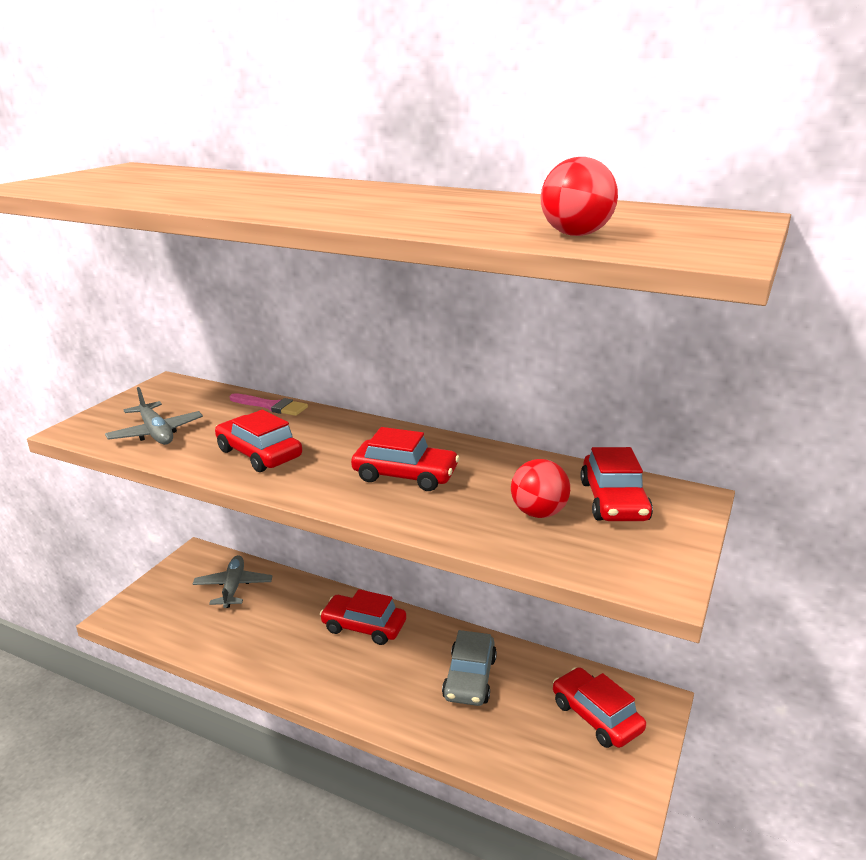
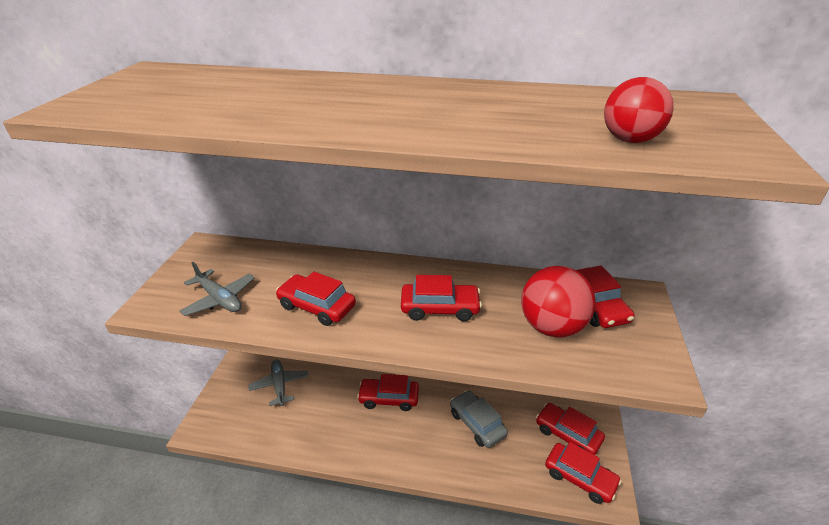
camera: 15 degrees left, 10 degrees up
pink brush [230,393,308,416] -> none
grey car [442,630,497,706] -> grey car turned 150 degrees clockwise [450,390,508,448]
red ball [511,459,570,518] -> red ball [521,266,596,338], size x1.61
none -> red car [545,442,622,504]

